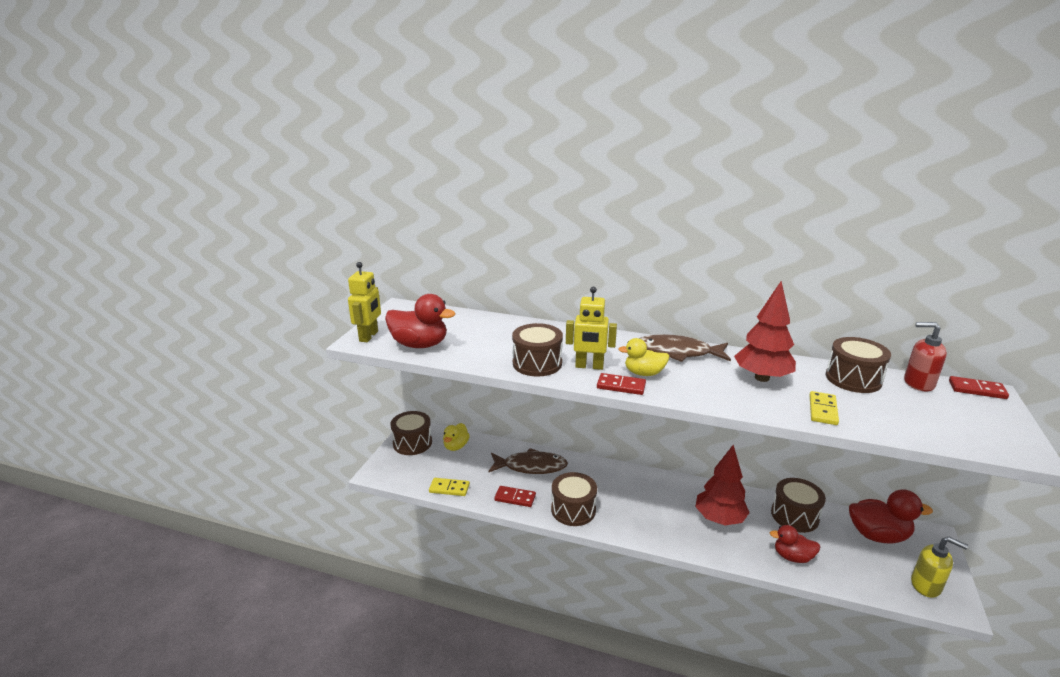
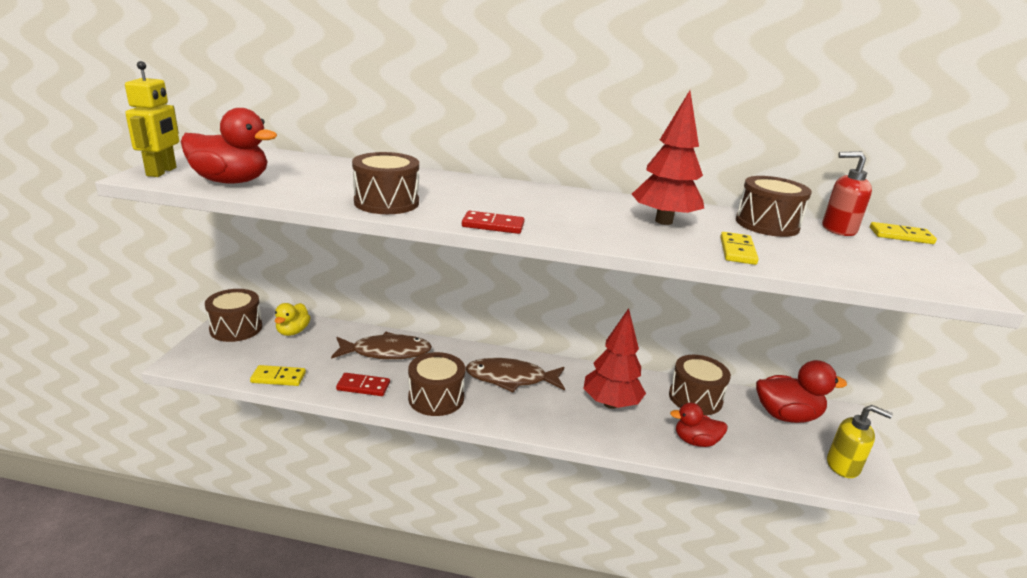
camera: 10 degrees left, 0 degrees up
yellow robot [566,287,617,370] -> none
yellow duck [618,338,669,376] -> none
brown fish [639,334,731,362] -> brown fish moved to [465,358,565,392]
red domino [949,376,1009,399] -> yellow domino [870,222,937,244]

